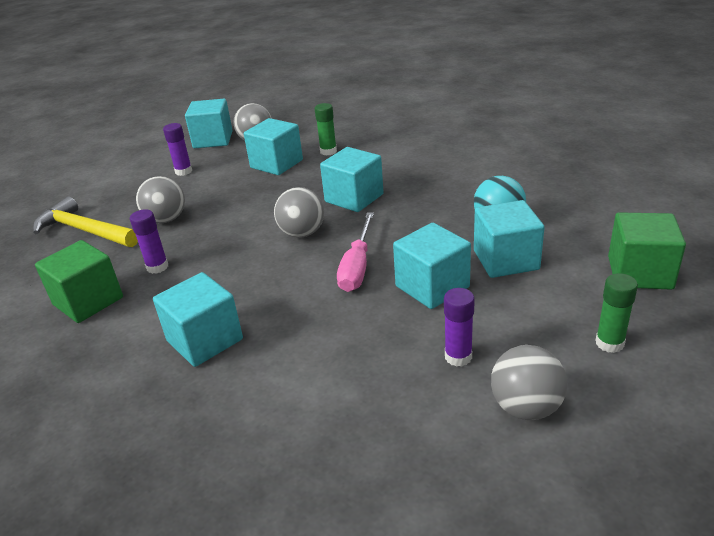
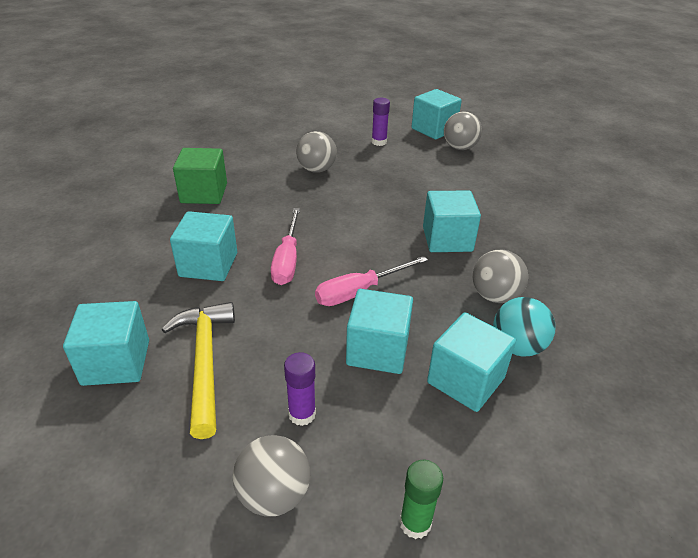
camera: 45 degrees right, 5 degrees up
yellow hammer [33,196,138,247] -> yellow hammer moved to [162,302,235,439]
purple glue stick [130,209,168,274] -> none
turquoise cube [244,118,303,175] -> turquoise cube moved to [63,301,149,386]
grey ball [274,187,324,238] -> grey ball moved to [473,250,528,303]
green glue stick [315,103,337,156] -> none
green cube [608,212,686,290] -> none
none -> pink screwdriver [271,208,300,285]

